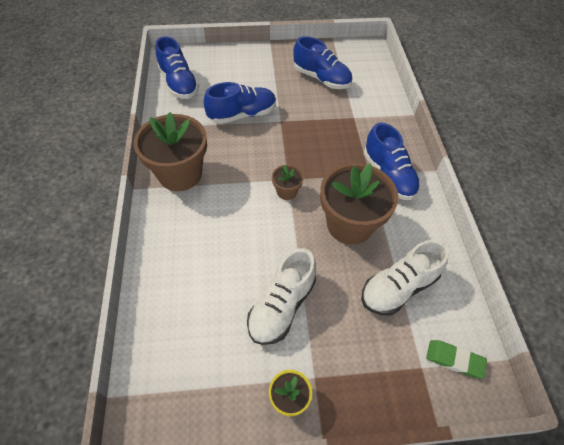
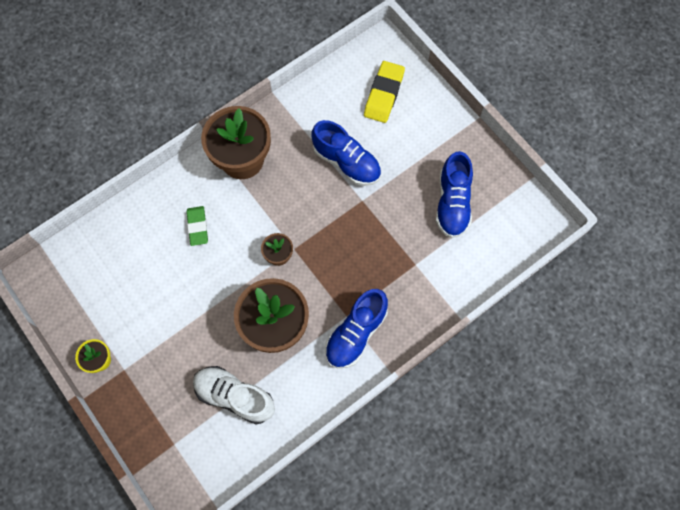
camera: 60 degrees right, 15 degrees up
blue shoe [156,36,199,99] -> none
white shoe [247,248,316,345] -> none
green eraser [426,340,487,378] -> green eraser moved to [187,206,208,246]
none -> yellow eraser [364,61,405,123]

